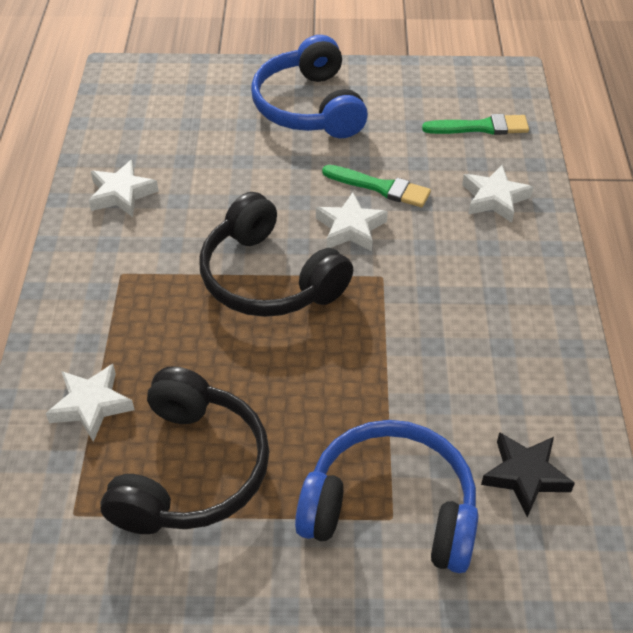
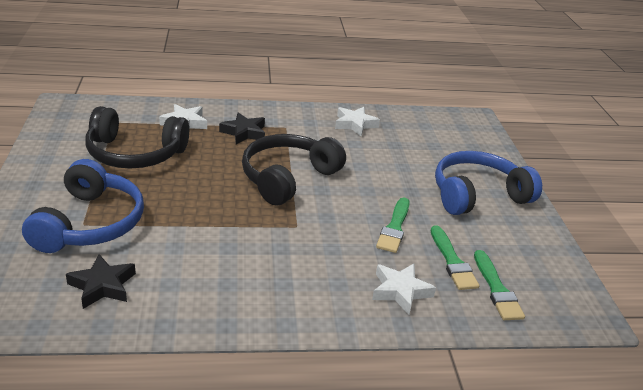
camera: 80 degrees right, 15 degrees down
white star [316,192,388,251] -> none
none -> black star [219,112,265,144]
none -> green brush [431,225,479,290]

